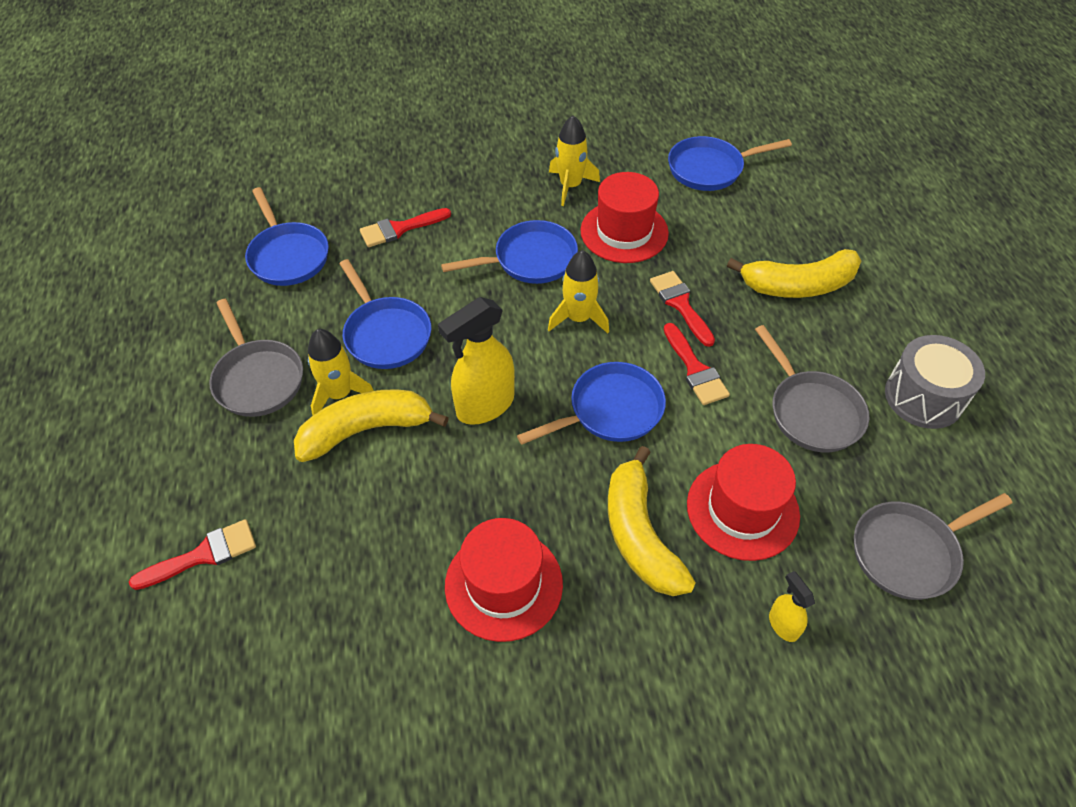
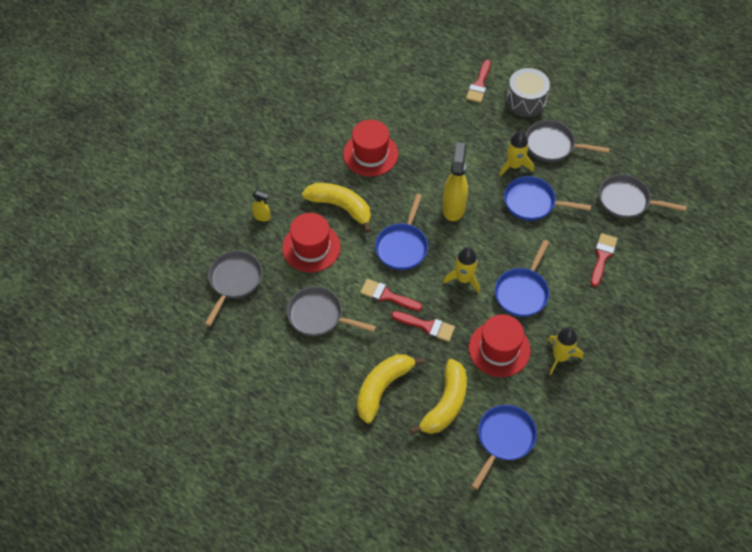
camera: 135 degrees right, 5 degrees up
blue pan [245,187,329,286] -> grey pan [599,174,687,219]
yellow banana [294,389,449,462] -> yellow banana moved to [409,359,467,435]
grey drum [885,335,985,429] -> grey drum moved to [506,68,550,117]

